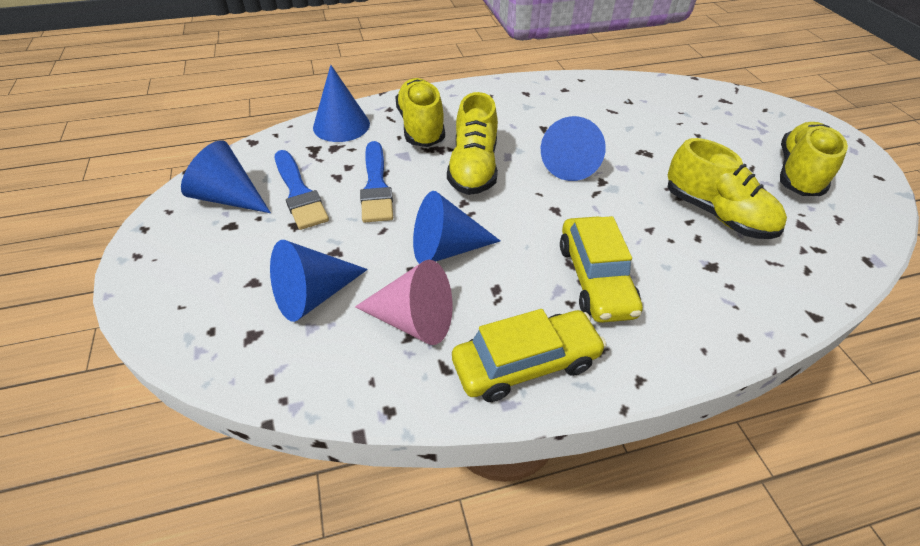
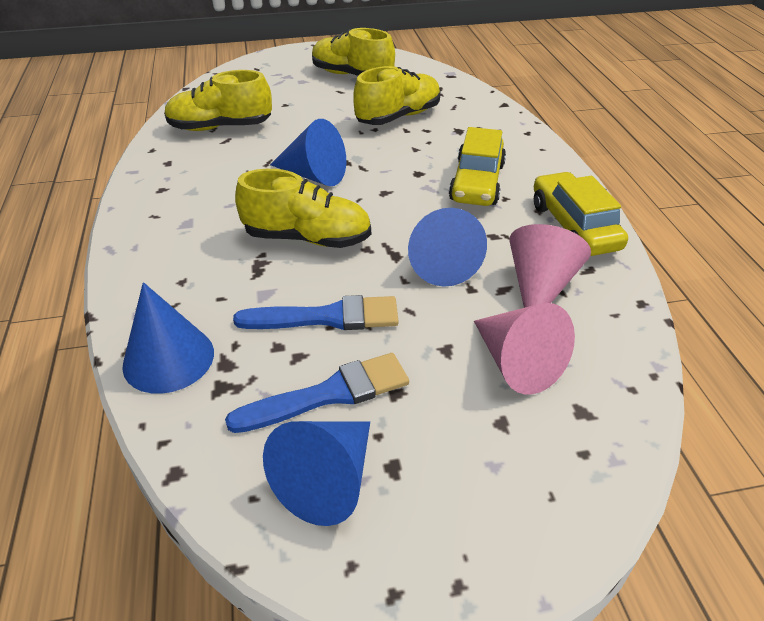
camera: 85 degrees left, 5 degrees down
blue cone [270,240,368,322] -> pink cone [474,303,575,394]
yellow shoe [395,78,445,147] -> yellow shoe moved to [164,70,272,131]
yellow car [560,216,643,323] -> yellow car turned 105 degrees clockwise [449,127,506,206]

